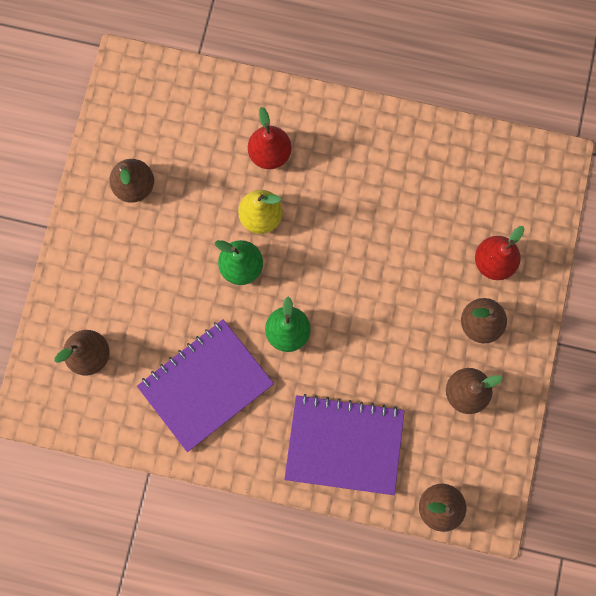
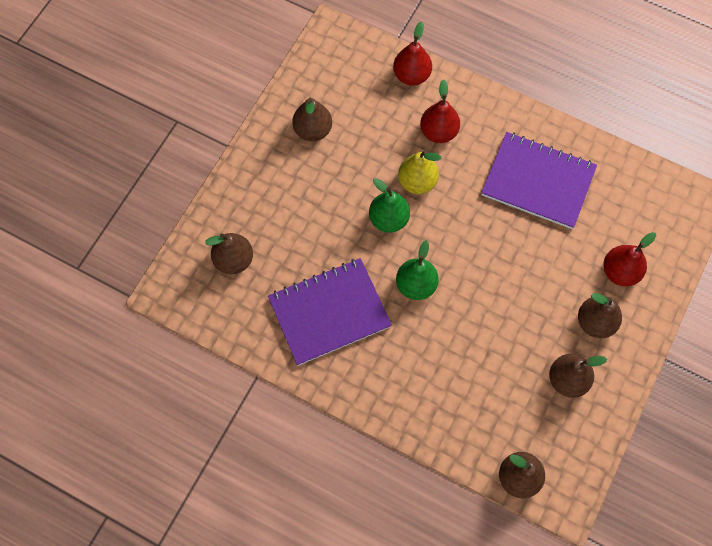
camera: 15 degrees right, 10 degrees down
purple notebook [284,394,404,495] -> purple notebook moved to [481,132,597,229]
none -> red pear [393,22,432,85]

